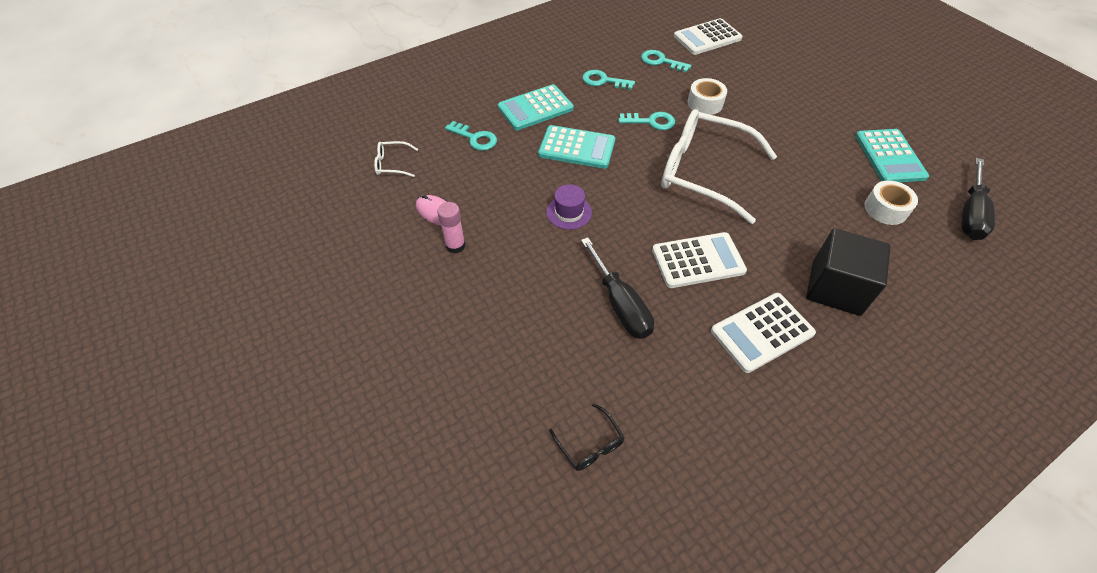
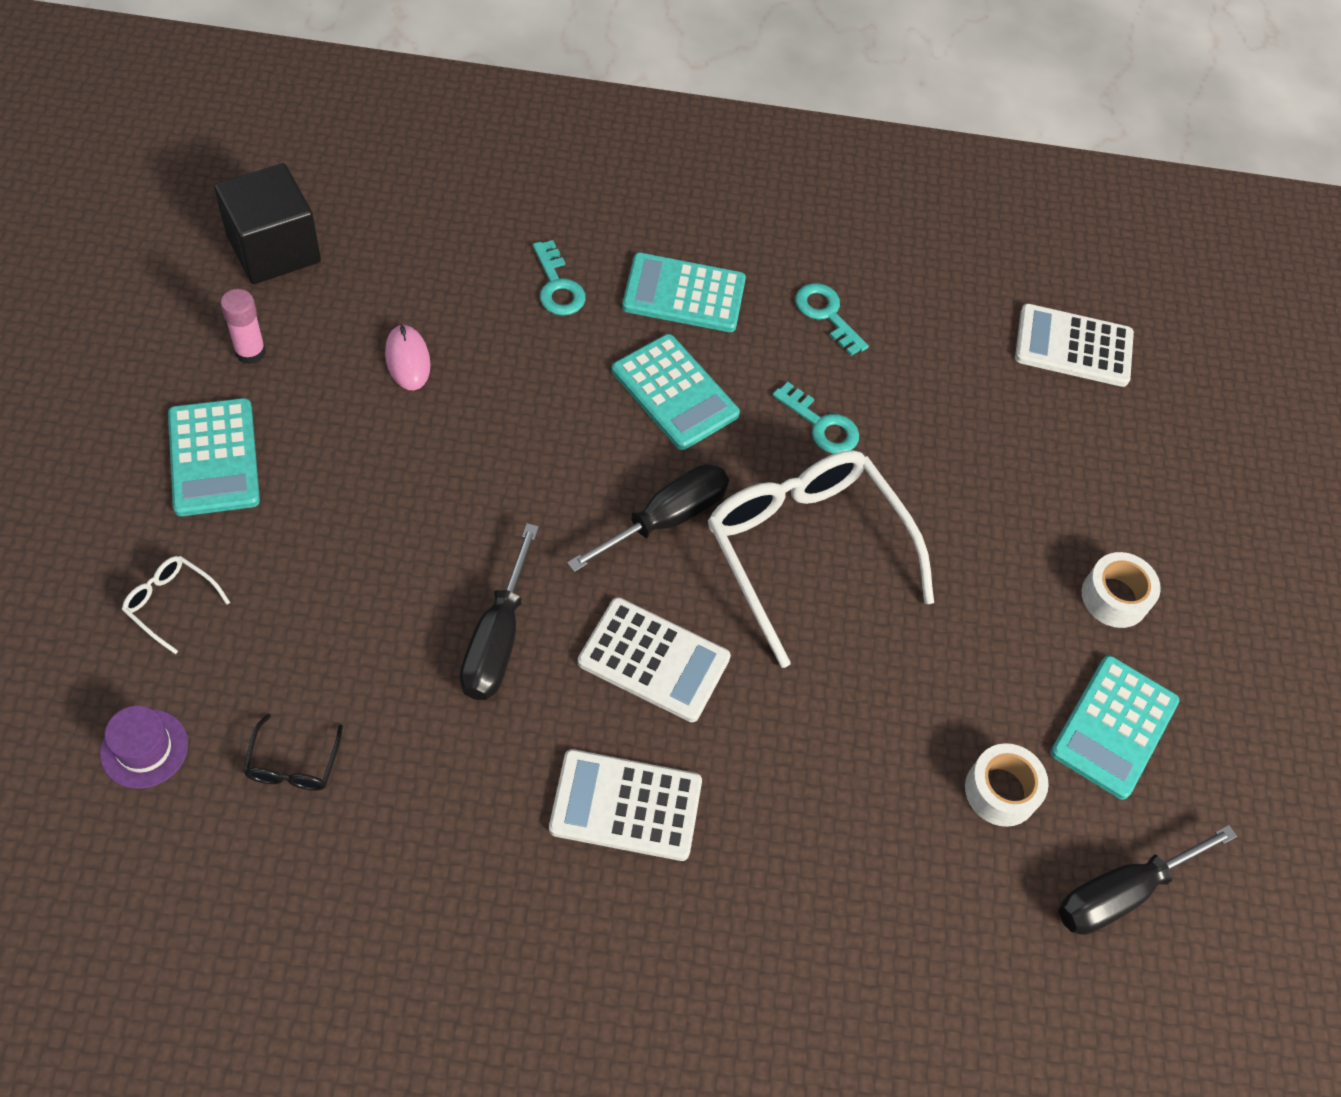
camera: 30 degrees right, 5 degrees up
white glasses [374,141,418,177] -> white glasses moved to [122,556,230,654]
pink glue stick [437,202,465,253] -> pink glue stick moved to [221,289,266,364]
purple hat [546,184,592,230] -> purple hat moved to [100,705,188,789]
turquoise key [641,50,691,73] -> none
white tape [687,78,727,115] -> white tape moved to [1082,552,1161,628]
black cube [806,228,890,316] -> black cube moved to [214,163,321,284]
none -> turquoise calculator [168,398,260,516]
none -> black screwdriver [567,464,729,572]

